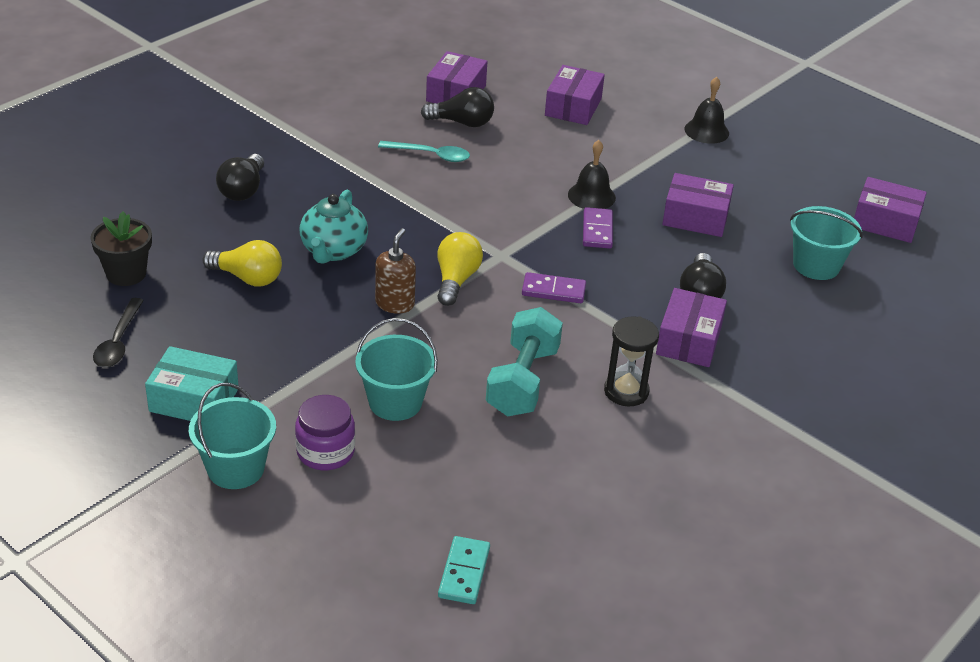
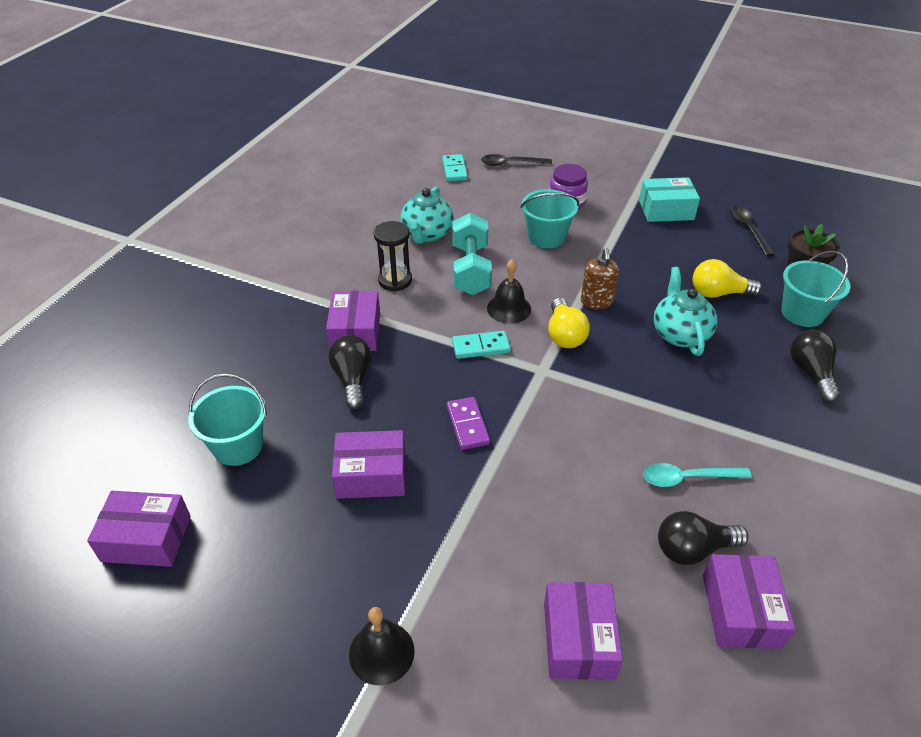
camera: 165 degrees right, 5 degrees up
turquoise bucket [189,383,276,489] -> turquoise bucket moved to [781,251,850,327]
purple domino [522,272,586,303] -> turquoise domino [452,331,511,359]
black bell [568,140,616,209] -> black bell moved to [487,260,531,324]
none -> turquoise teapot [401,186,454,244]
none -> black spoon [481,154,552,166]

